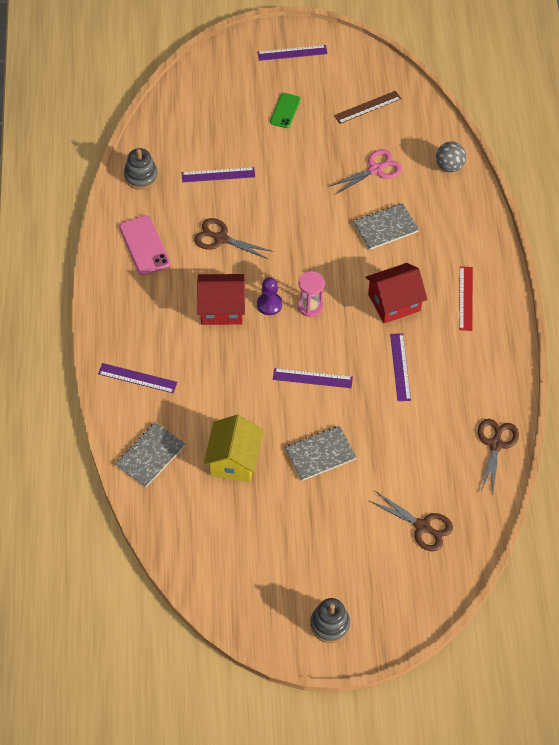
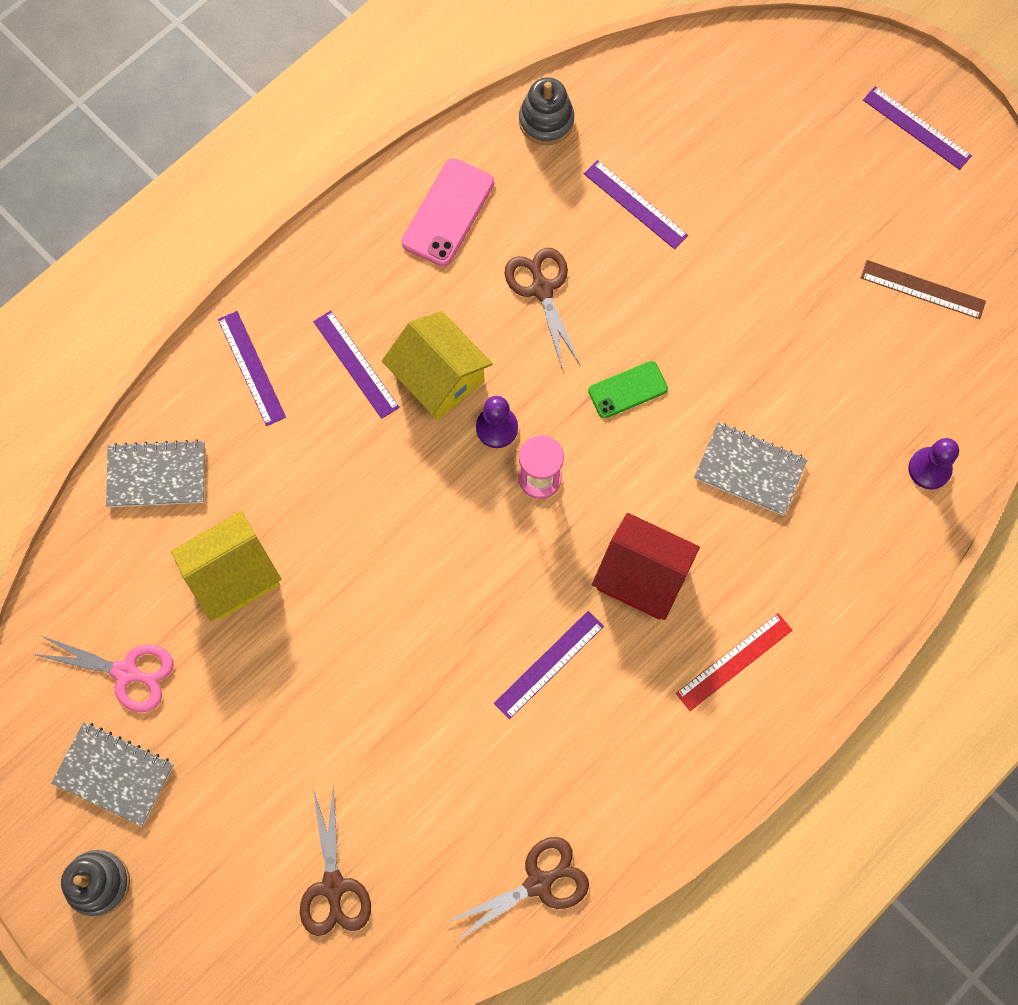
camera: 50 degrees right, 15 degrees up
red house [197,274,245,325] -> yellow house [382,311,493,421]
green phone [270,93,301,128] -> green phone moved to [588,361,668,418]
purple ruler [273,368,353,388] -> purple ruler moved to [313,310,399,419]
grey notebook [285,426,357,481] -> grey notebook moved to [51,722,174,826]
pink scissors [330,149,402,194] -> pink scissors moved to [32,635,173,712]
grey ball [436,142,466,172] -> purple pawn [908,438,959,489]

